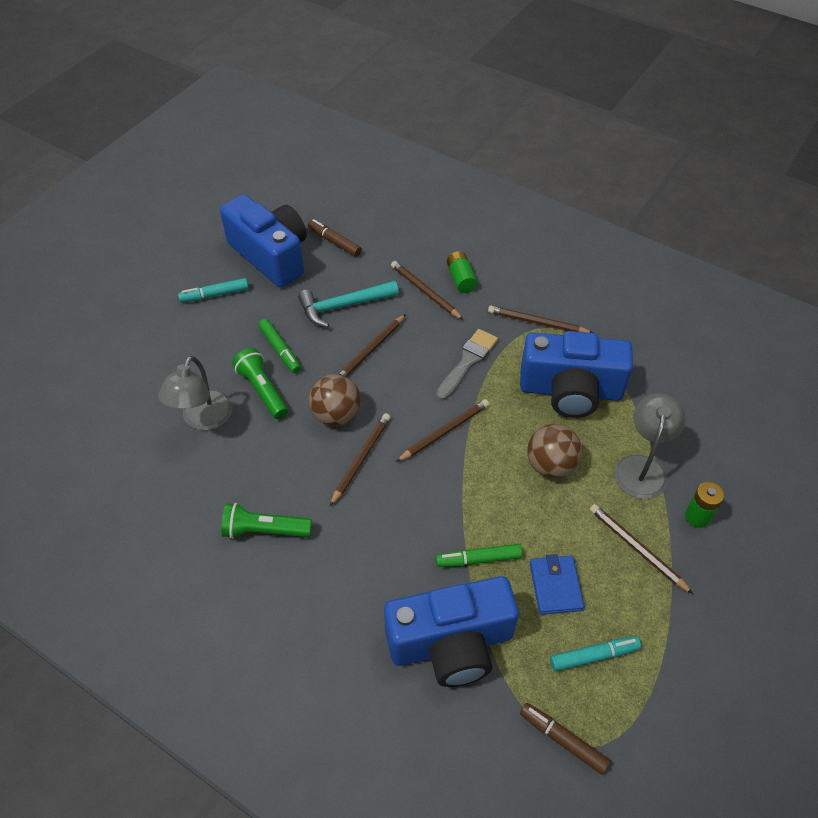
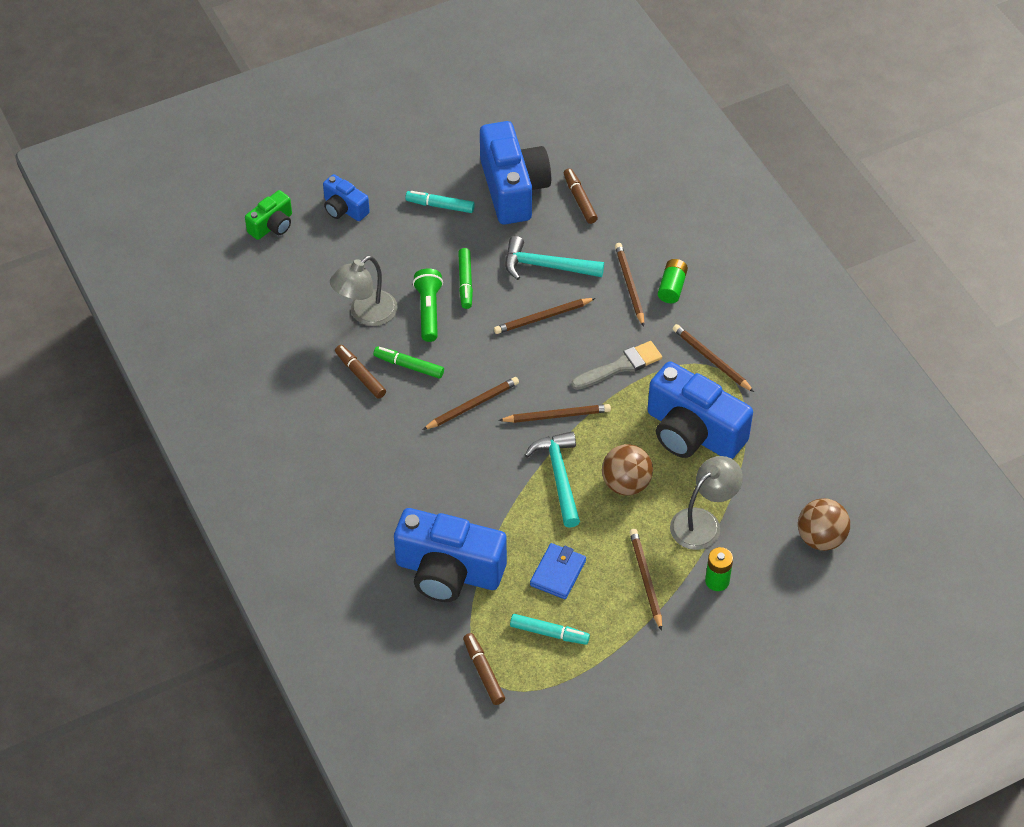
camera: 30 degrees right, 0 degrees up
green flashlight [221,503,312,539] -> none
brown ball [309,374,361,426] -> brown ball moved to [798,498,850,551]
green marker [436,544,522,567] -> green marker moved to [373,346,444,379]
none -> green camera [245,190,292,240]
none -> blue camera [323,174,370,221]
none -> brown marker [335,345,386,399]
none -> turquoise hammer [525,431,580,528]

